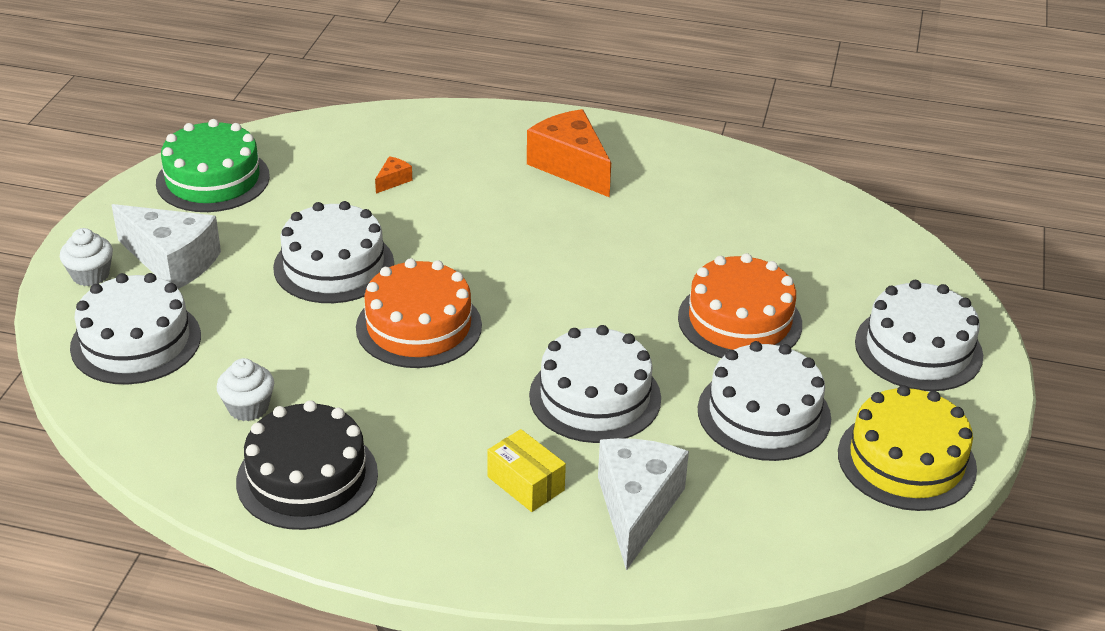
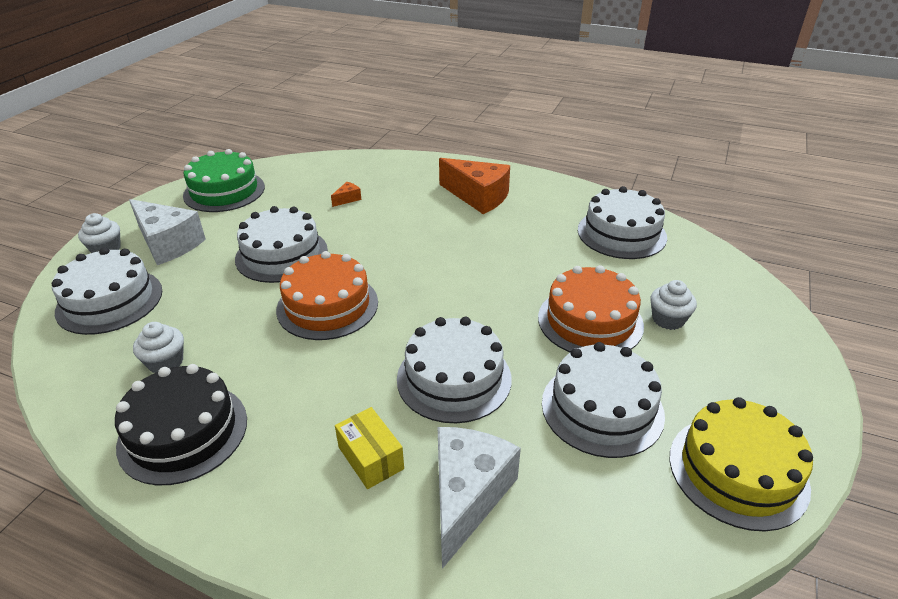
camera: 10 degrees right, 0 degrees up
orange cheese [527,109,611,198] -> orange cheese turned 150 degrees clockwise [439,158,510,214]
white cake [855,280,983,391] -> white cake moved to [578,186,667,259]
none -> white cupcake [650,280,697,330]

